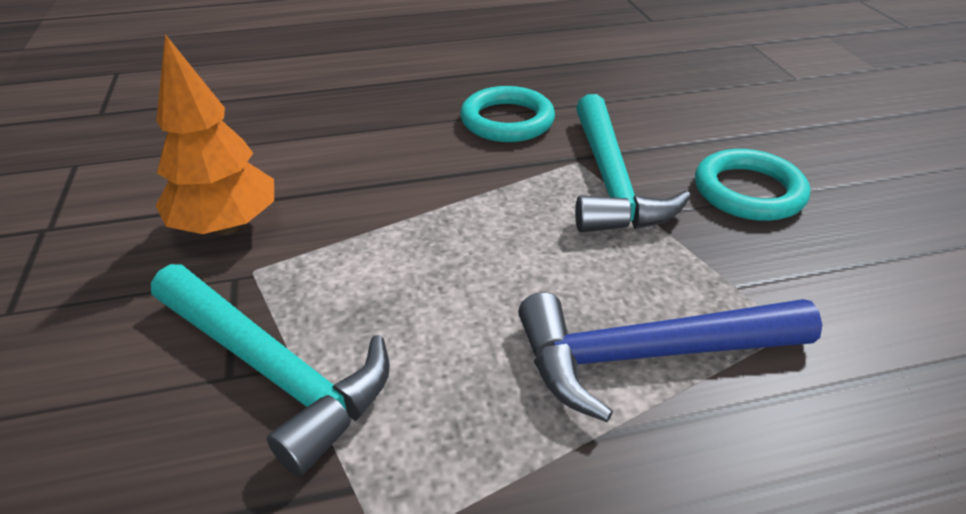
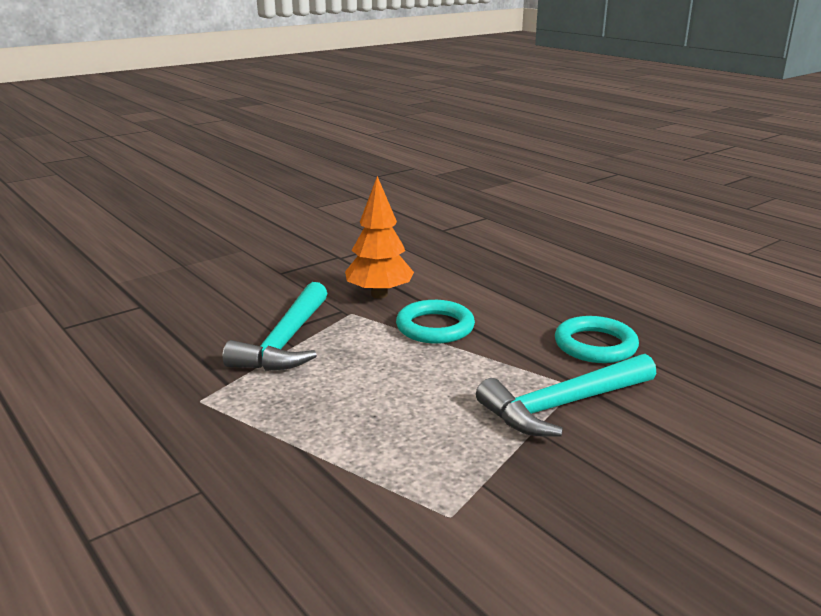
camera: 65 degrees right, 15 degrees down
blue hammer [518,292,822,422] -> none
turquoise ring [695,149,810,221] -> turquoise ring moved to [396,300,475,344]

